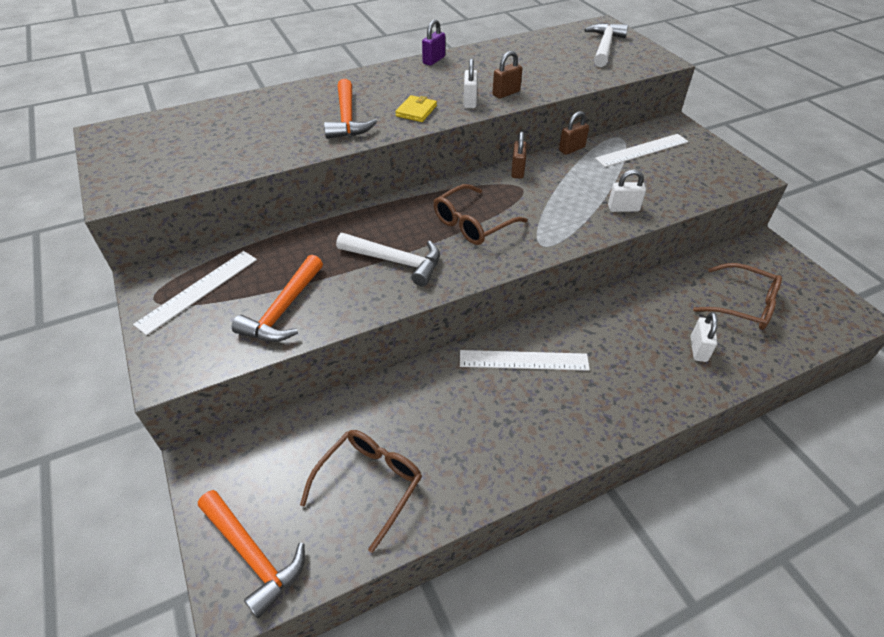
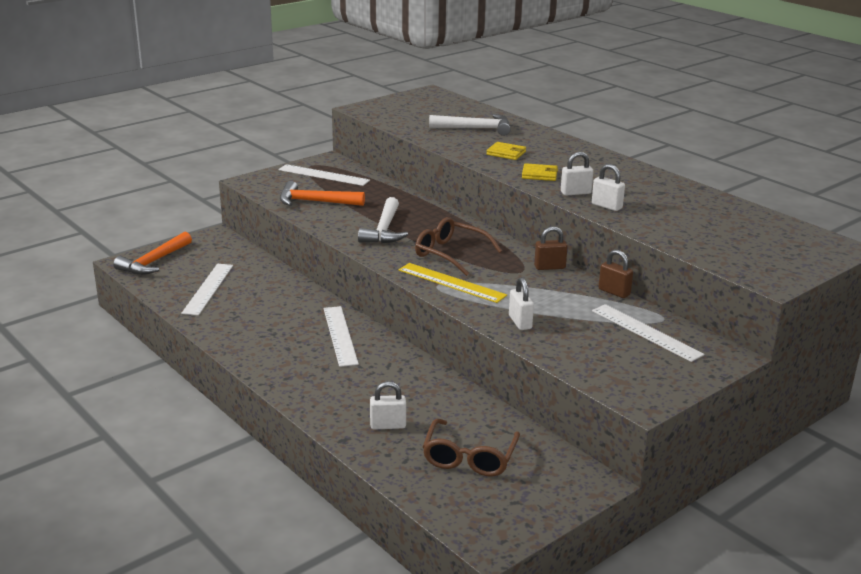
camera: 75 degrees right, 20 degrees down
brown glasses [300,430,422,553] -> white ruler [181,264,233,316]
orange hammer [324,79,377,139] -> yellow wallet [486,142,526,160]
purple padlock [422,19,445,66] -> none
brown padlock [492,51,522,99] -> white padlock [592,164,625,211]
white hammer [584,23,628,67] -> white hammer moved to [429,114,511,136]
none -> yellow ruler [399,263,507,303]

